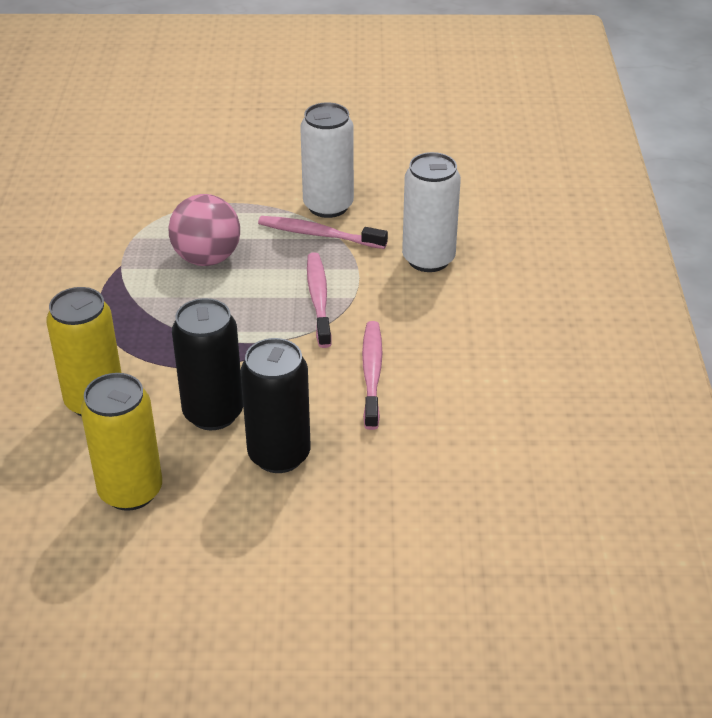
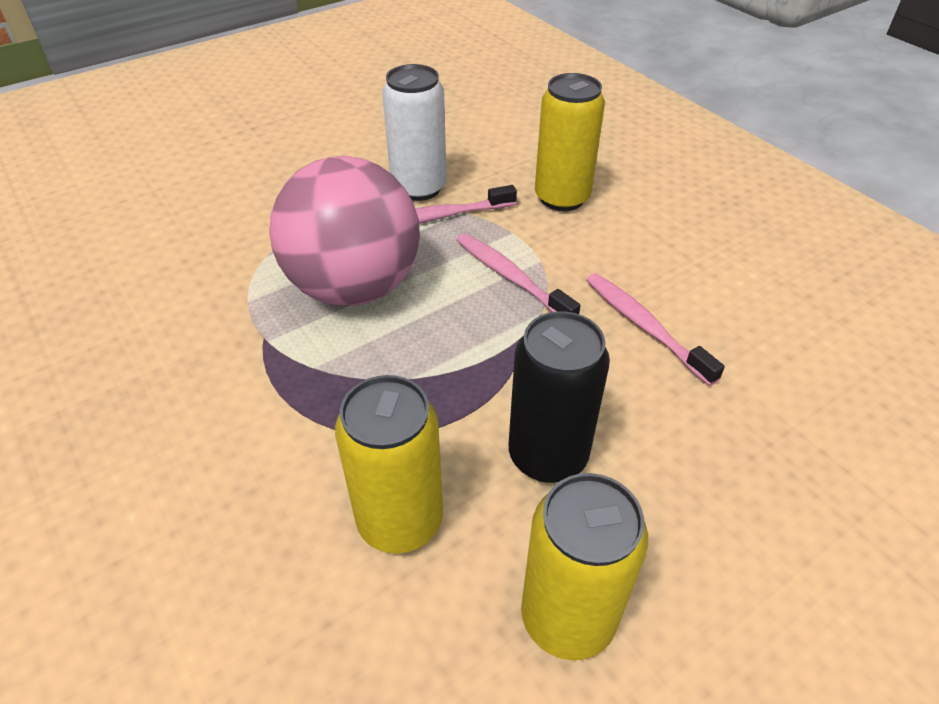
camera: 35 degrees left, 5 degrees up
pink ball [168,194,240,266] -> pink ball [269,156,420,306], size x1.60
black can [241,338,311,473] -> none
white can [402,152,461,272] -> yellow can [535,73,605,211]

